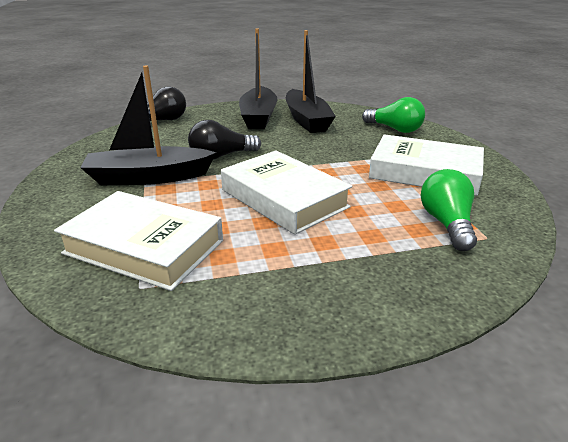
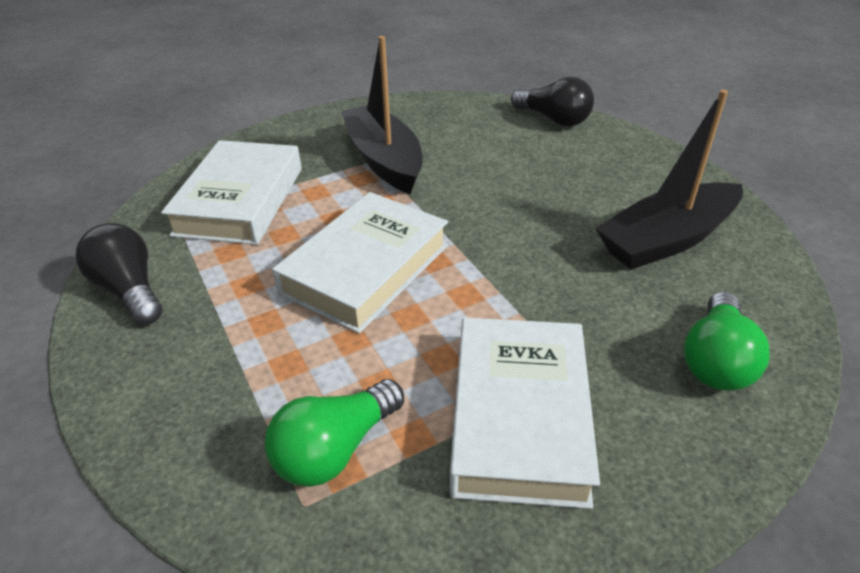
camera: 75 degrees right, 10 degrees up
black light bulb [188,120,261,160] -> black light bulb moved to [76,223,162,325]
black boat [239,29,278,129] -> none
green light bulb [420,169,477,251] -> green light bulb turned 150 degrees clockwise [265,379,404,487]

